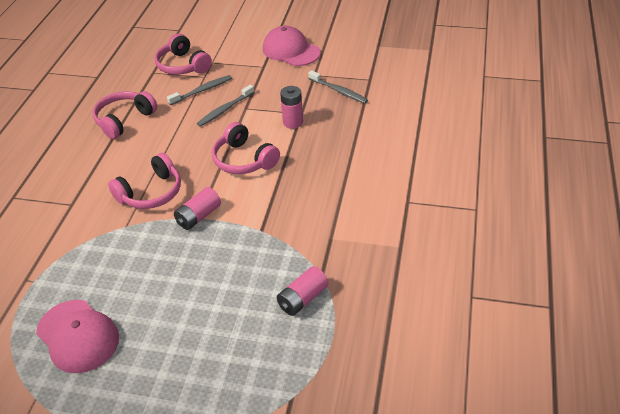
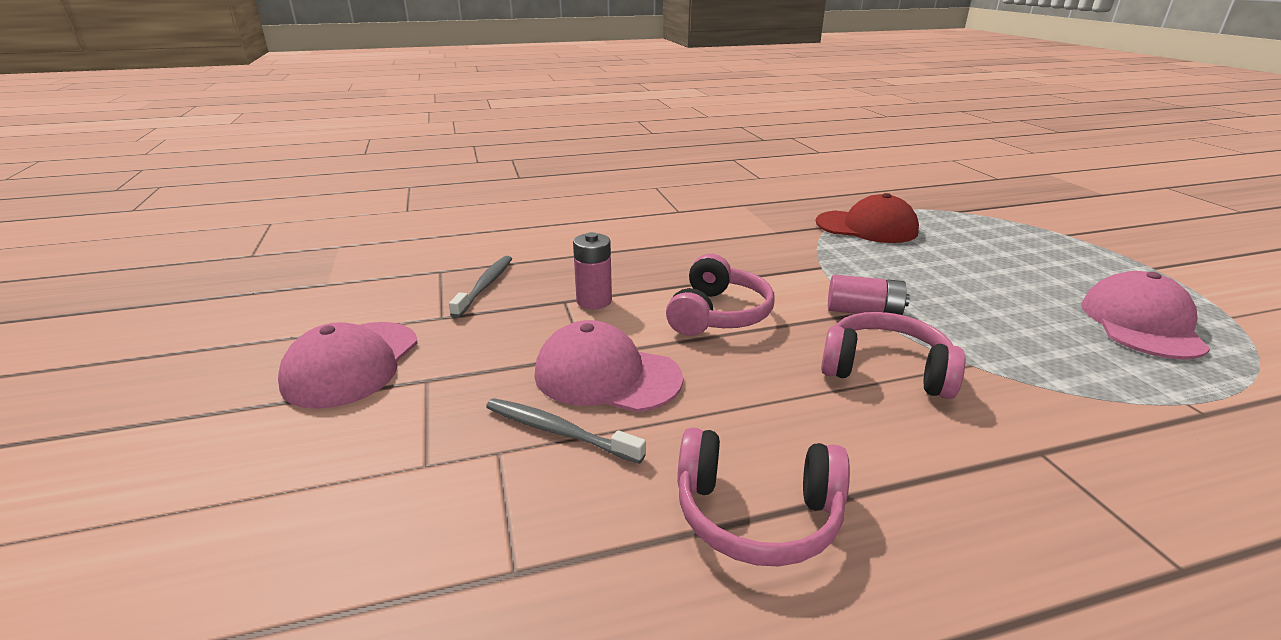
camera: 120 degrees left, 15 degrees down
pink headphones [155,34,212,75] -> none
grey toothbrush [197,85,254,127] -> pink cap [535,320,683,412]
pink battery [277,266,329,316] -> red cap [816,193,919,243]

